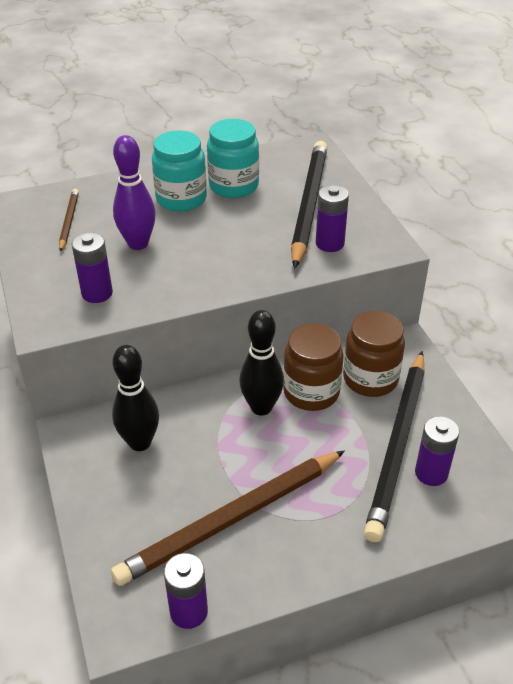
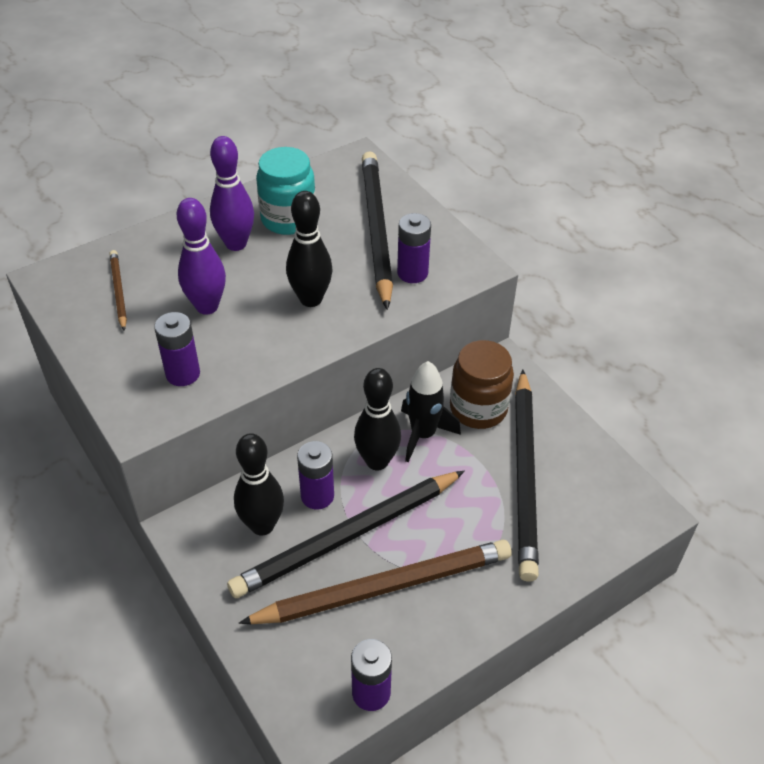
camera: 15 degrees left, 5 degrees up
brown pencil [111,450,345,586] -> brown pencil turned 150 degrees counterclockwise [239,540,511,624]
turquoise jar [152,131,207,212] -> purple bowling pin [210,136,254,251]
brown jar [283,324,344,411] -> black rocket [401,361,461,462]
purple battery [415,416,459,486] -> purple battery moved to [297,441,334,509]
none -> black pencil [227,471,465,598]
none -> black bowling pin [286,191,333,307]

